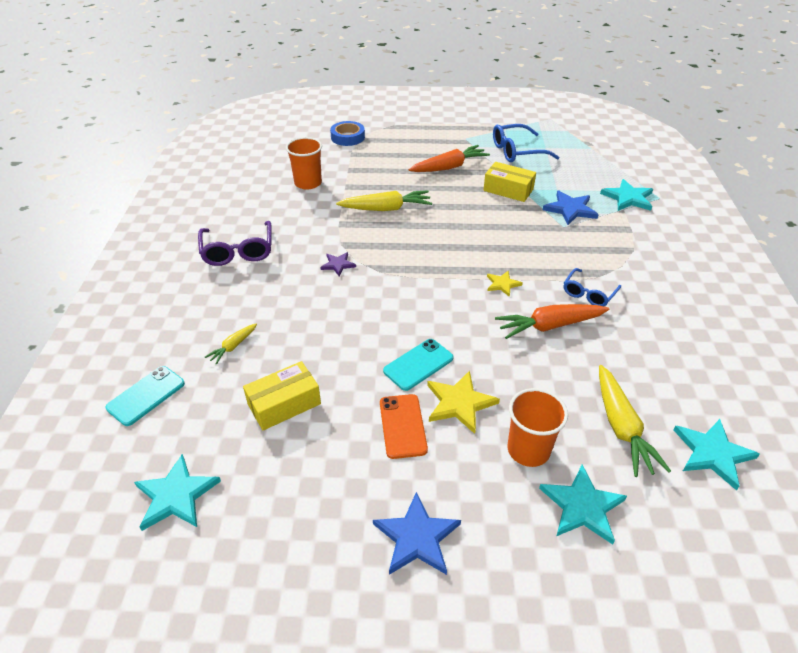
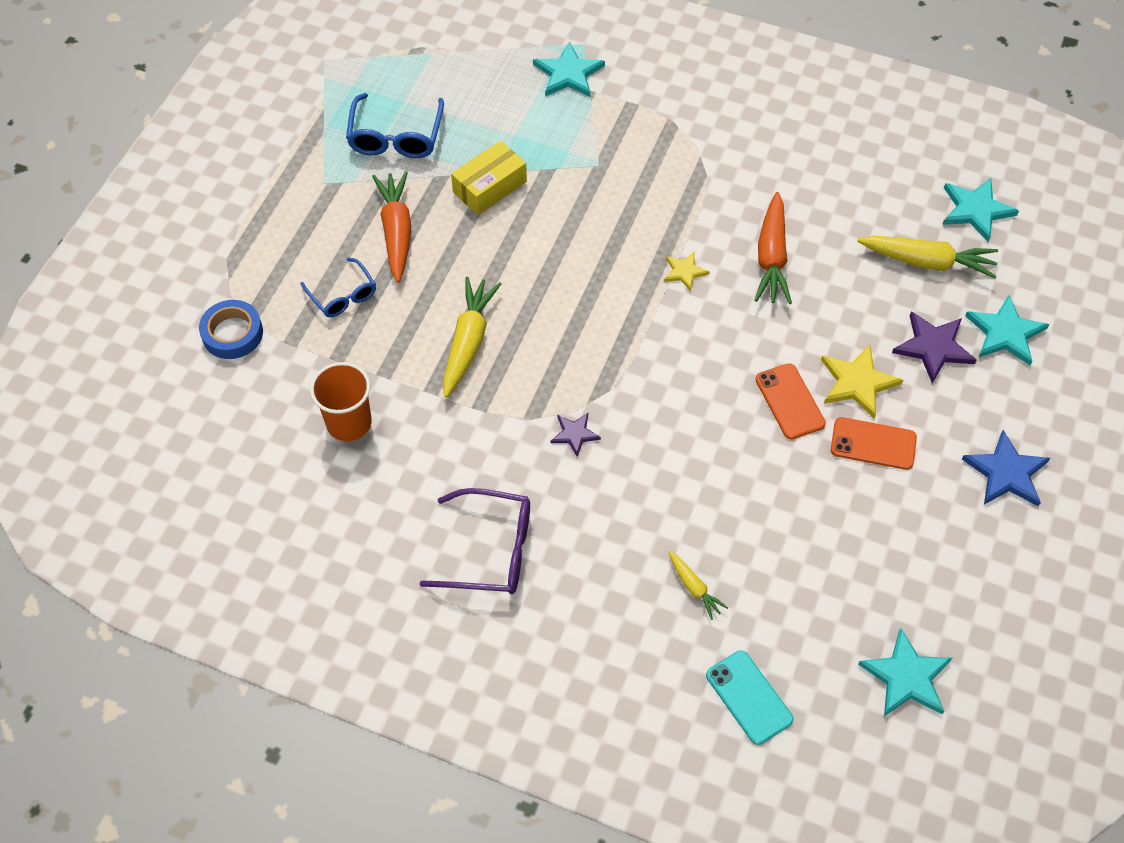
camera: 70 degrees left, 15 degrees up
yellow box [243,361,321,431] -> none
turquoise phone [383,339,454,391] -> orange phone [755,363,826,439]
orange cup [508,388,568,467] -> purple star [892,312,977,383]
blue star [543,191,599,225] -> none
blue glasses [564,268,621,306] -> blue glasses moved to [301,258,376,317]

